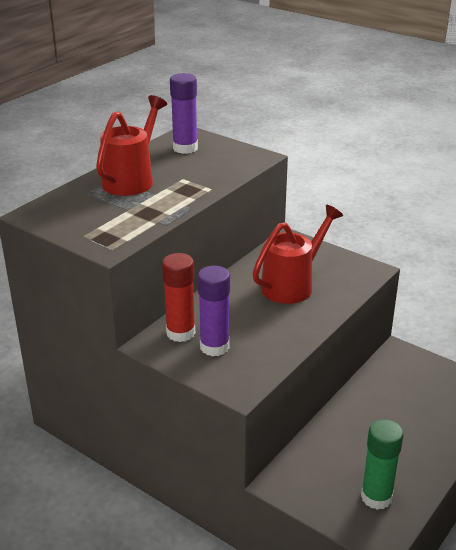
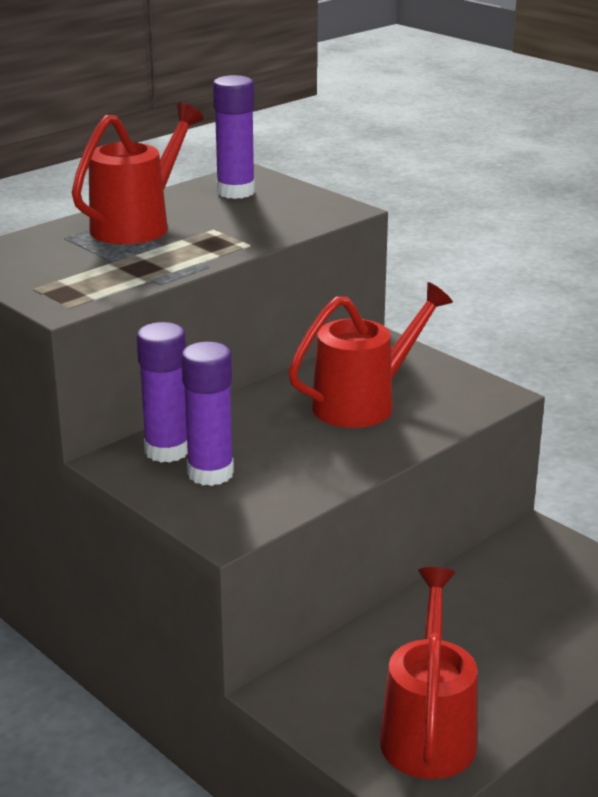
camera: 10 degrees right, 5 degrees down
red glue stick [162,253,195,342] -> purple glue stick [137,322,188,462]
green glue stick [361,419,403,510] -> red watering can [380,567,477,779]

